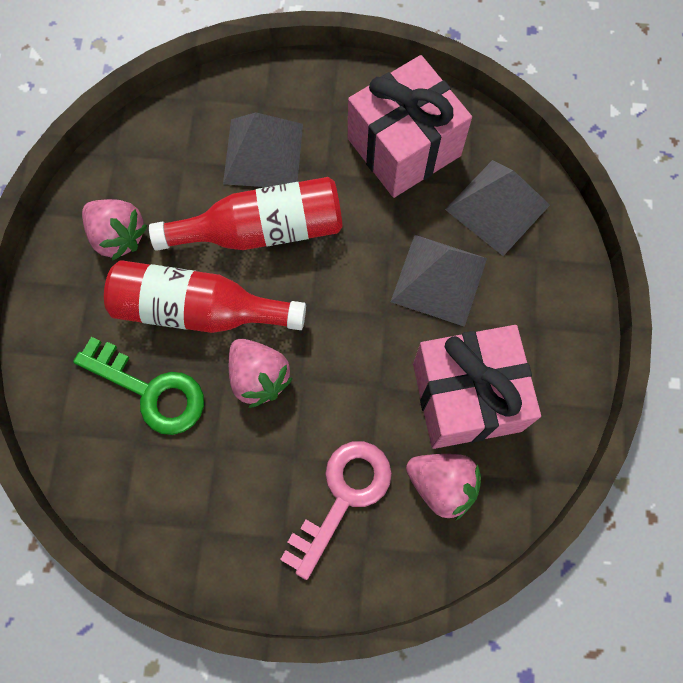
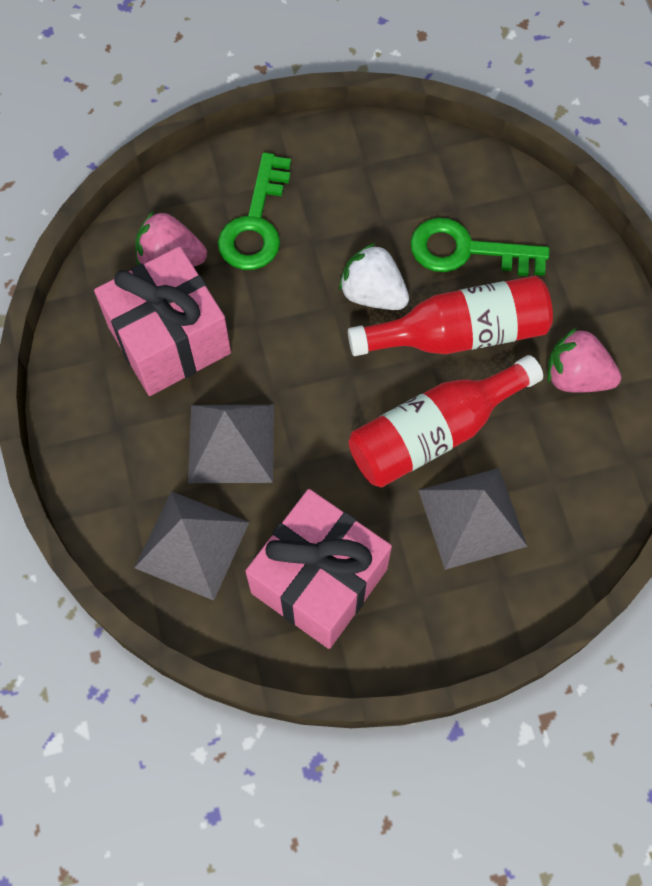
camera: 160 degrees right, 5 degrees down
pink strawberry [229,339,293,408] -> white strawberry [339,243,409,310]
pink key [280,441,392,580] -> green key [218,152,291,270]

